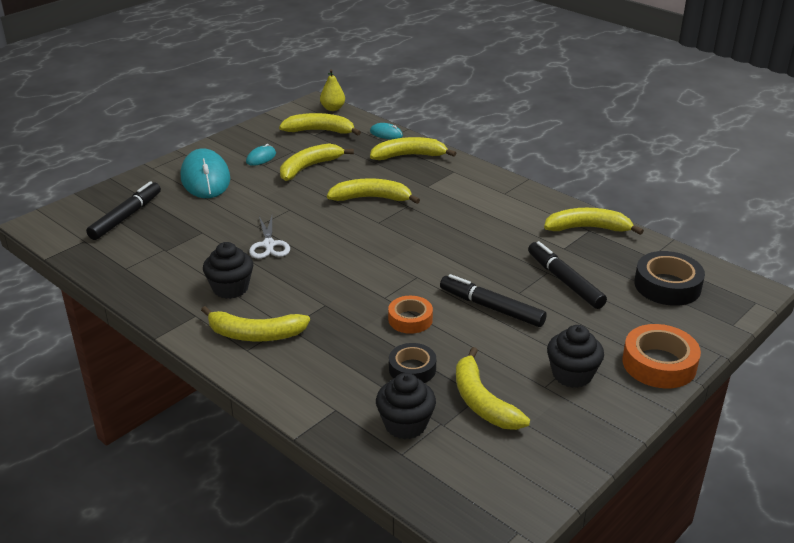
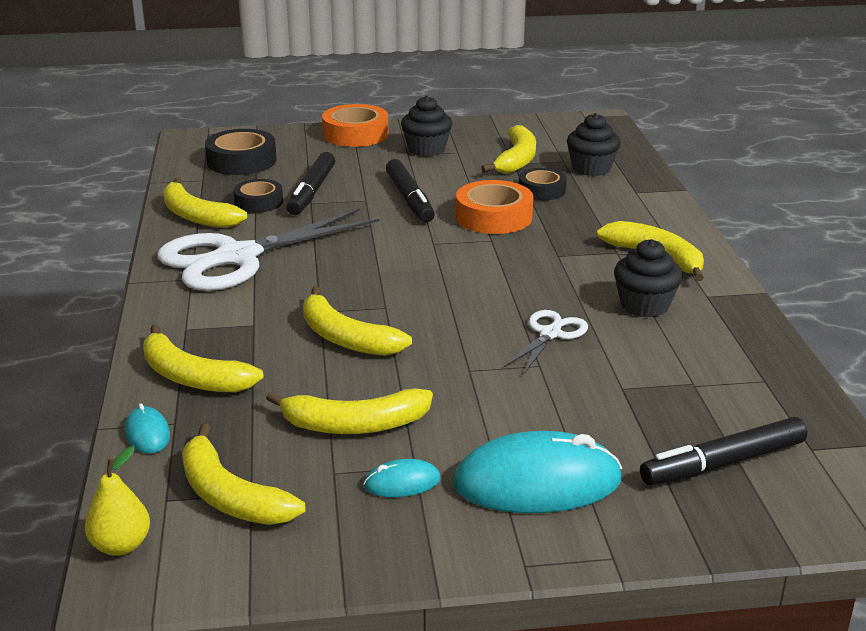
camera: 140 degrees left, 5 degrees down
turquoise mouse [181,148,230,198] -> turquoise mouse turned 60 degrees clockwise [453,431,622,513]
orange tape [388,296,433,334] -> orange tape [456,180,533,234], size x1.55
none -> white scissors [157,208,379,291]
none -> black tape [233,179,283,213]

